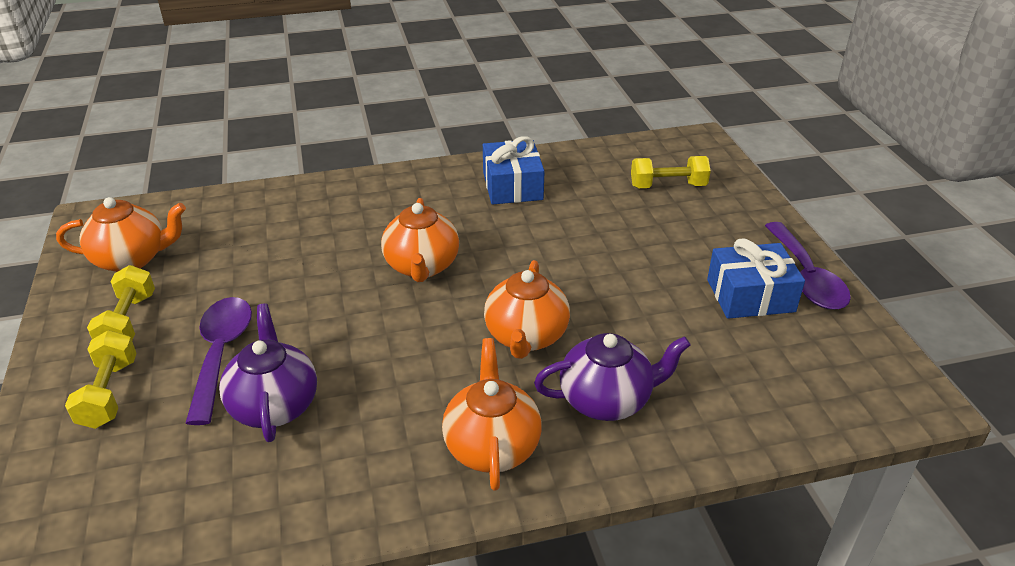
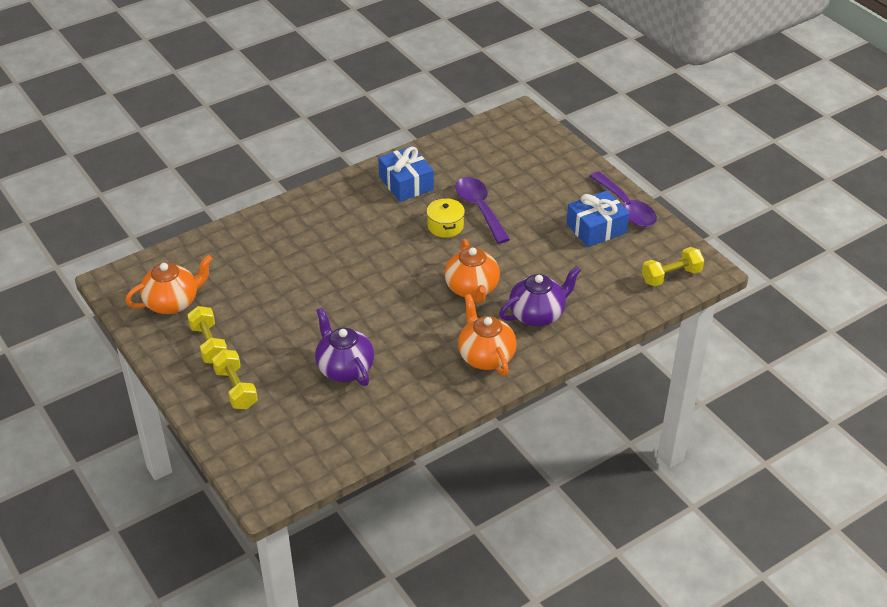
camera: 20 degrees left, 5 degrees up
purple spoon [186,297,252,425] -> purple spoon moved to [456,177,510,244]
orange teapot [381,198,459,282] -> none
yellow dumbbell [631,156,711,188] -> yellow dumbbell moved to [642,247,704,286]
none -> yellow pot [426,198,465,238]

